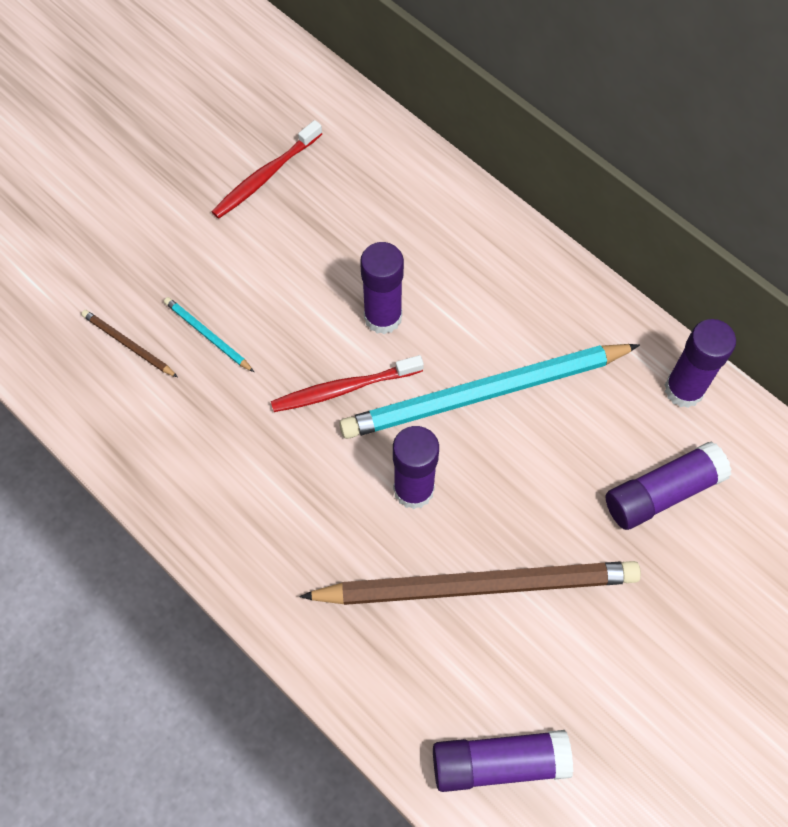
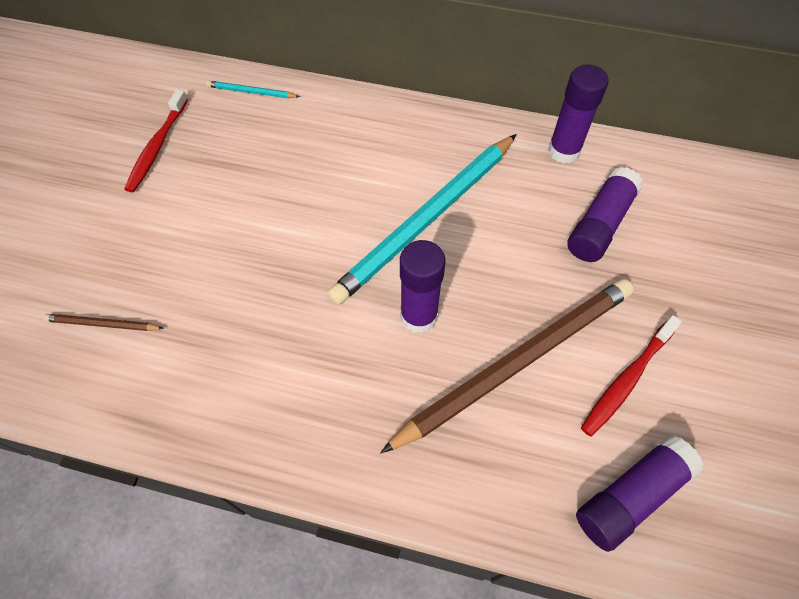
camera: 30 degrees left, 5 degrees down
turquoise pencil [164,297,254,372] -> turquoise pencil moved to [206,80,300,98]
red toothbrush [271,355,424,412] -> red toothbrush moved to [581,315,682,437]
purple glue stick [360,242,404,334] -> none

